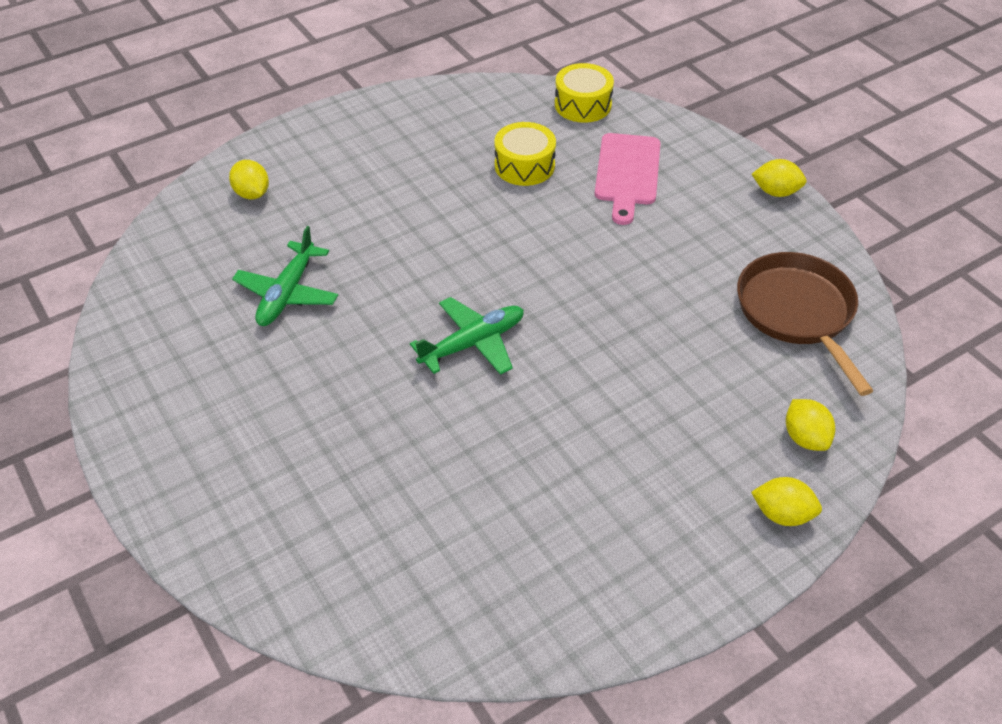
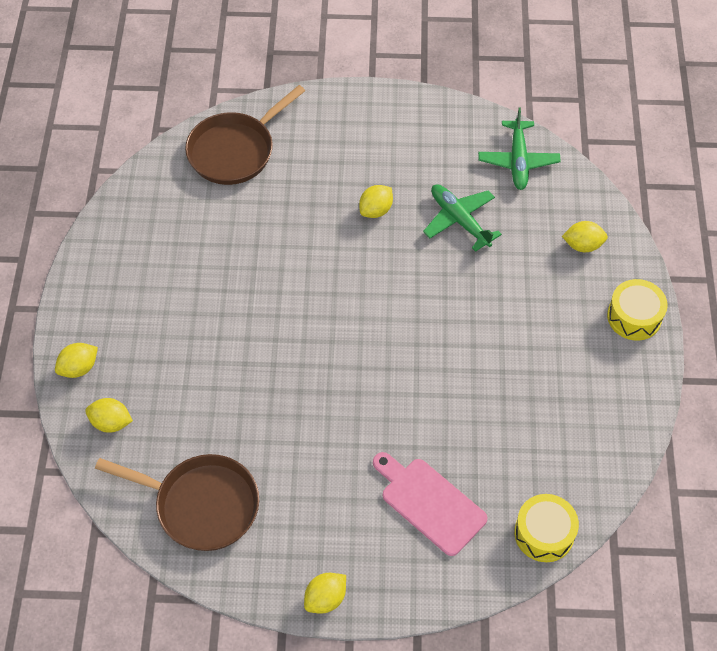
camera: 125 degrees right, 10 degrees up
green plane [410,297,524,375] -> green plane moved to [478,107,561,190]
yellow drum [494,122,556,186] -> yellow drum moved to [607,279,668,341]
none -> brown pan [185,85,305,185]
none -> yellow lemon [359,185,393,218]

